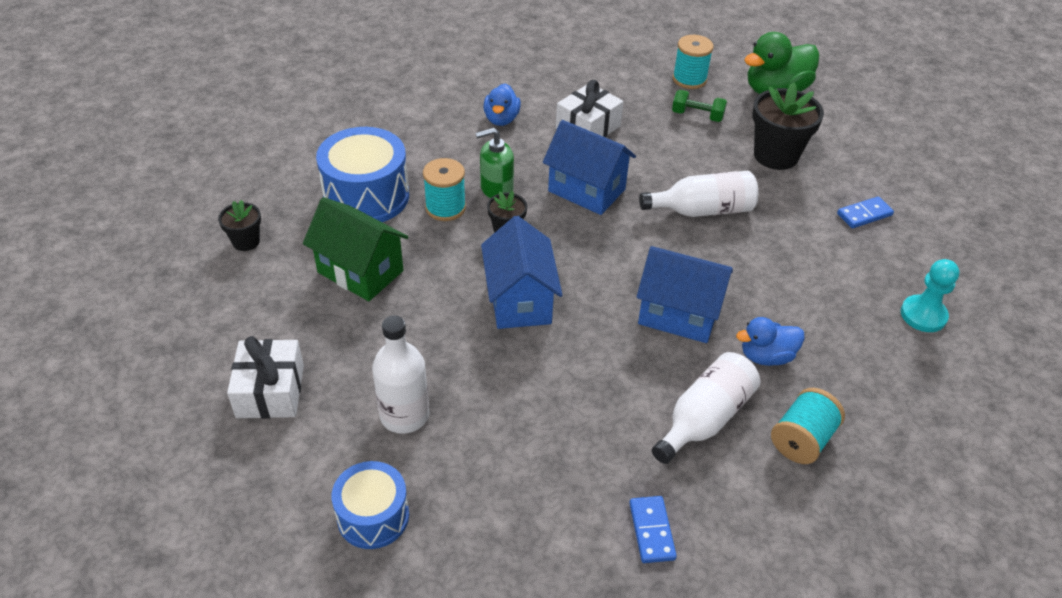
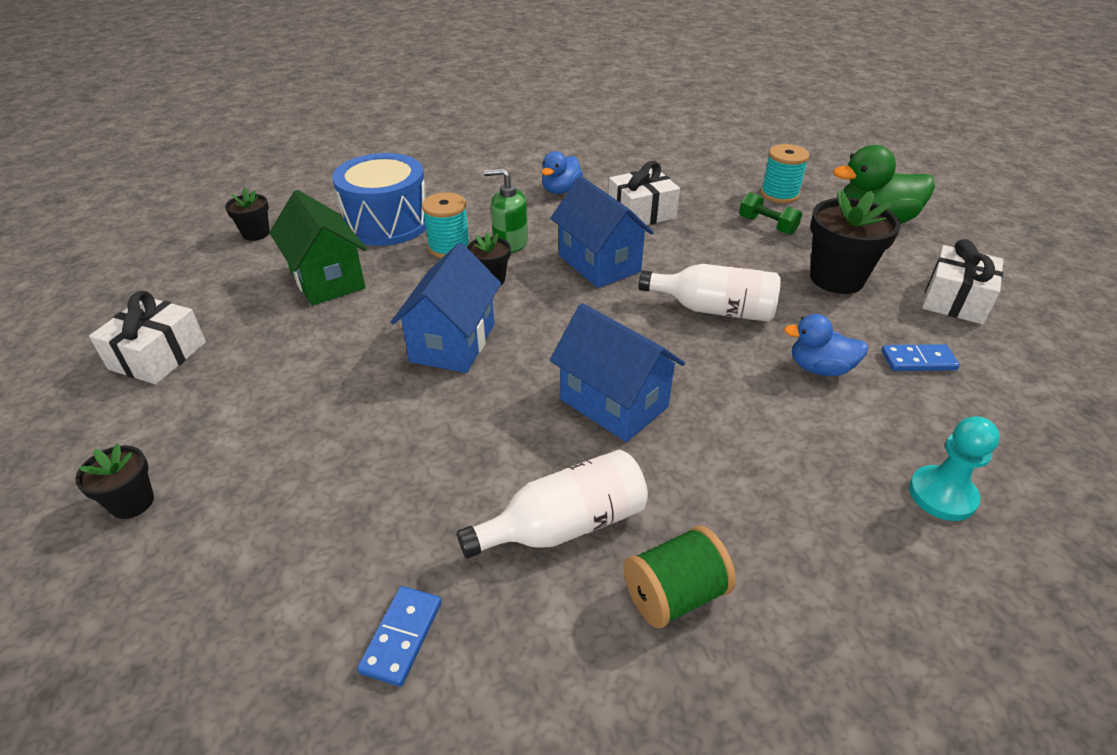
camera: 25 degrees right, 5 degrees down
blue drum [332,461,409,549] -> black flower pot [75,443,154,519]
white bottle [372,315,429,434] -> none
blue duck [736,317,805,366] -> blue duck moved to [784,314,869,376]
turquoise spool [771,388,845,464] -> green spool [623,525,736,628]
none -> white gift [922,239,1004,324]

